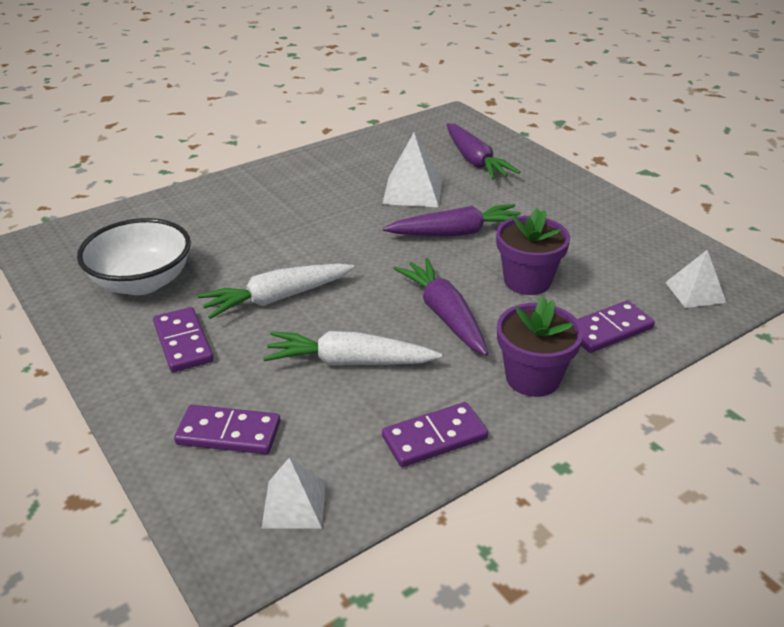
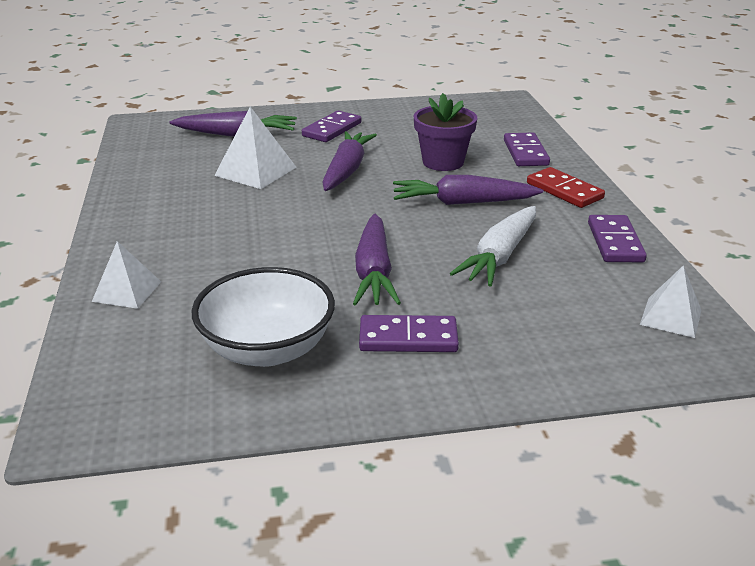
camera: 65 degrees left, 5 degrees down
purple domino [174,405,280,454] -> purple domino moved to [302,111,361,142]
white carrot [198,264,355,319] -> purple carrot [353,214,401,306]
purple flower pot [497,297,583,397] -> red domino [527,167,605,208]
white pyramid [665,250,727,308] -> white pyramid moved to [92,241,161,309]

